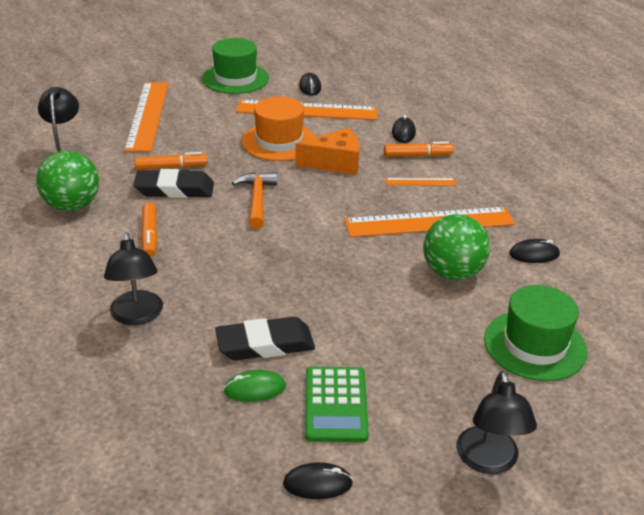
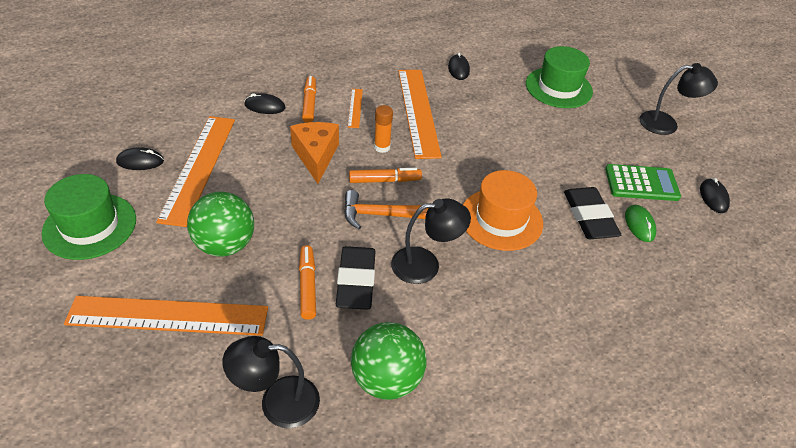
camera: 90 degrees left, 10 degrees up
black lamp [104,232,163,325] -> black lamp moved to [391,198,471,284]
orange marker [141,202,157,257] -> orange marker moved to [349,168,422,183]
orange hat [242,96,316,161] -> orange hat moved to [463,170,543,251]
green ball [423,214,490,280] -> green ball moved to [187,192,254,257]
none -> orange glue stick [374,105,393,153]

